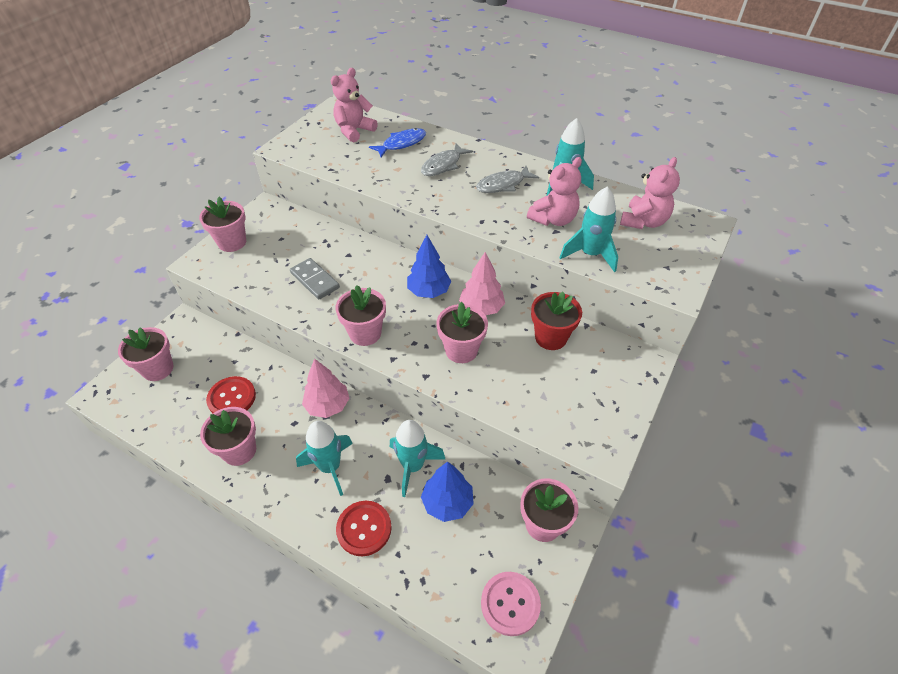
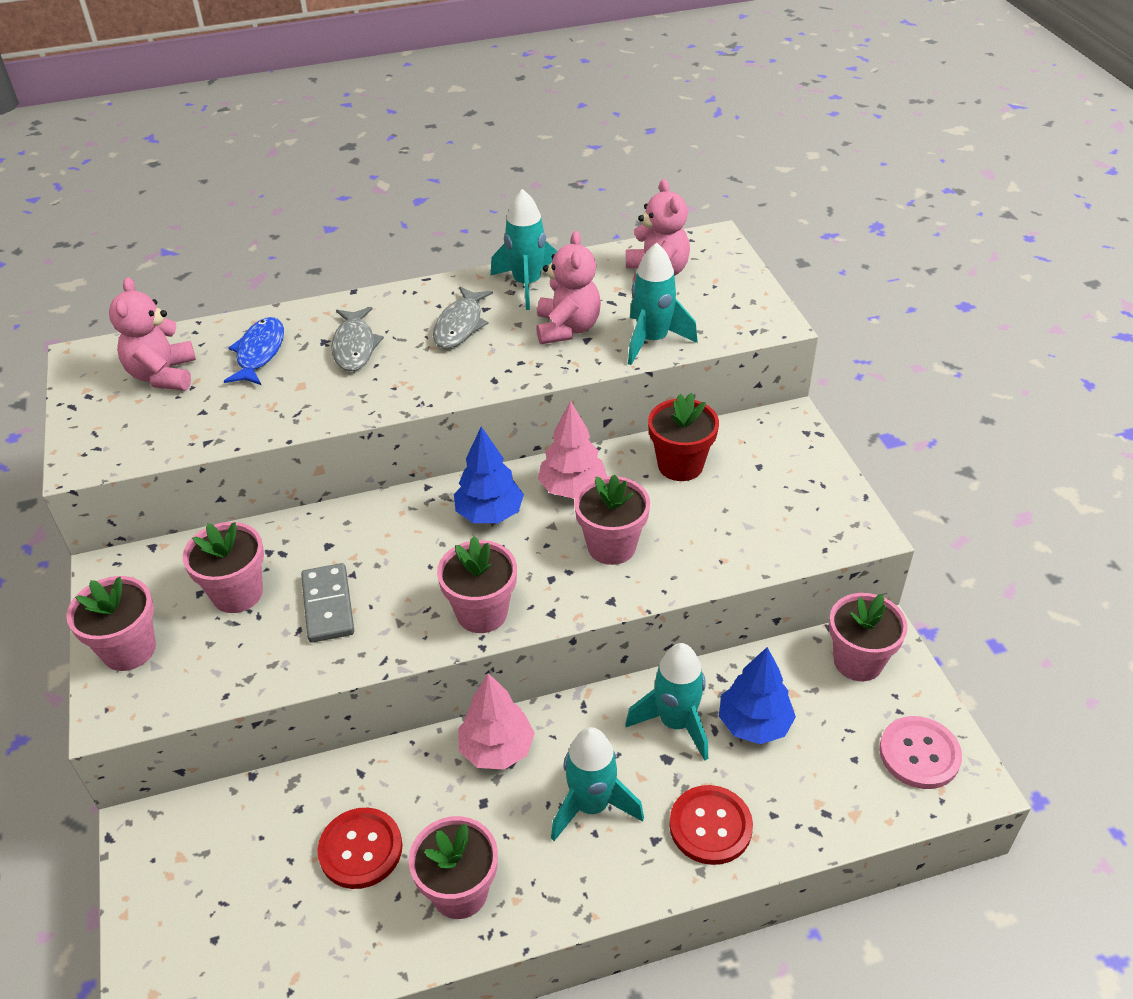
camera: 45 degrees left, 5 degrees down
pink flower pot [118,327,173,381] -> pink flower pot moved to [183,522,264,613]
grey domino [290,258,340,299] -> grey domino turned 75 degrees clockwise [301,563,354,643]

